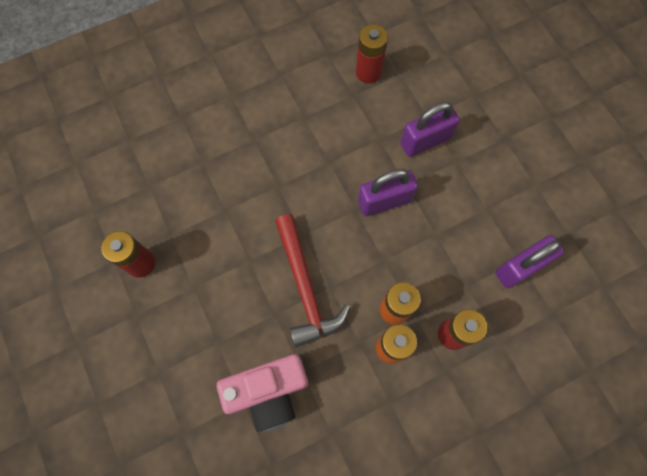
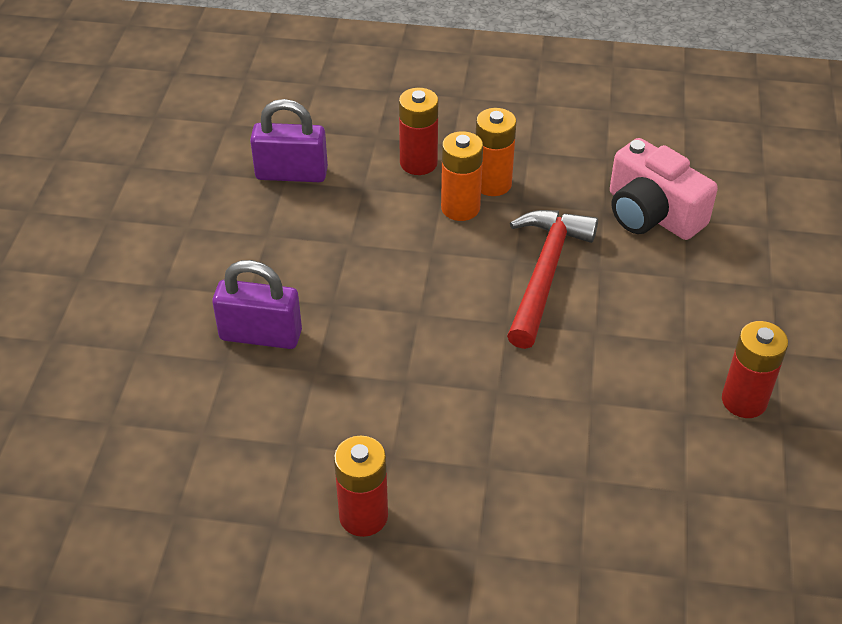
camera: 145 degrees left, 25 degrees down
pink camera [217,354,308,432] -> pink camera turned 150 degrees counterclockwise [610,138,718,240]
red battery [356,25,388,84] -> red battery moved to [334,436,388,537]
purple padlock [358,169,418,216] -> none

